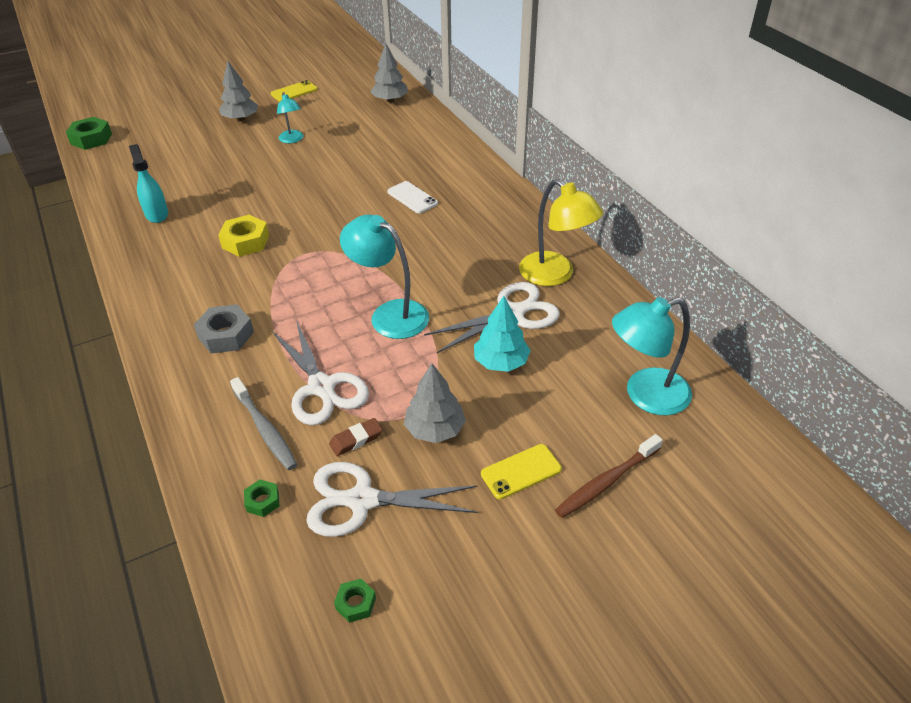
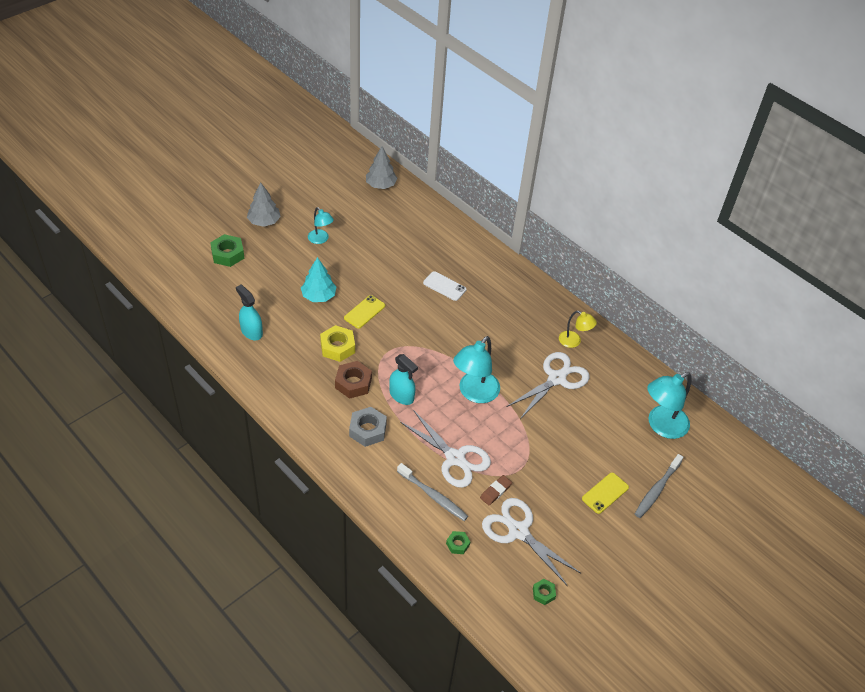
camera: 20 degrees left, 5 degrees up
green nut [66,117,112,150] -> green nut moved to [210,234,244,267]
yellow phone [271,80,318,102] -> yellow phone moved to [344,295,385,329]
white scissors [306,462,478,537] -> white scissors turned 60 degrees clockwise [482,498,581,586]
turquoise lamp [340,215,429,339] -> turquoise lamp turned 75 degrees counterclockwise [453,336,500,403]
grey tree [404,363,466,443] -> none
turquoise tree [474,296,531,372] -> turquoise tree moved to [301,257,337,302]
yellow lamp [519,179,603,286] -> yellow lamp [559,311,597,348], size x0.57
brown toothbrush [555,434,663,518] -> grey toothbrush [635,454,683,518]
none -> brown nut [335,361,372,399]
none -> turquoise spray bottle [389,354,418,405]

